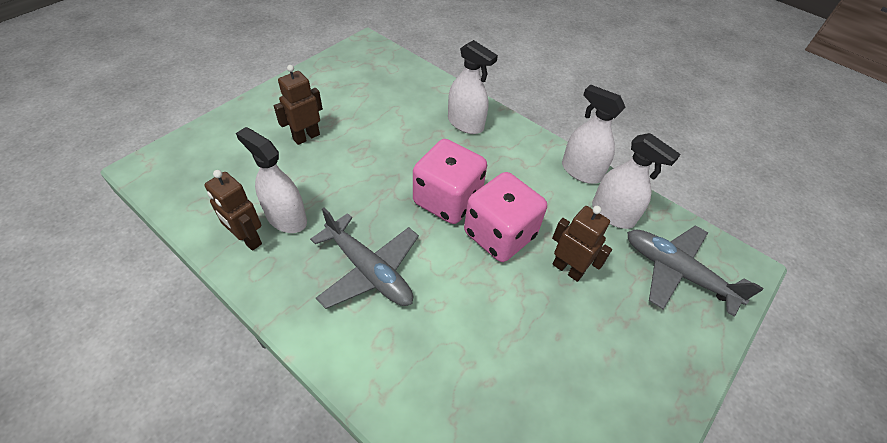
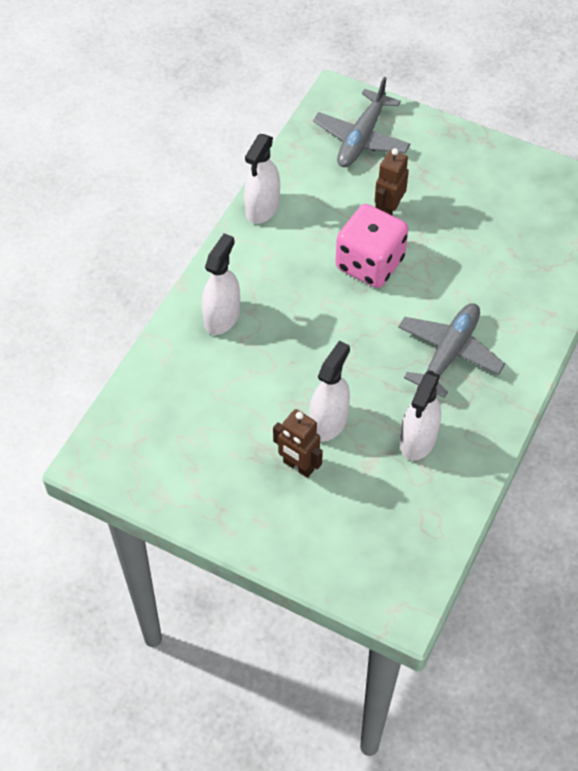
camera: 100 degrees left, 5 degrees up
brown robot [204,170,262,251] -> none
pink dice [413,139,487,224] -> none
white spray bottle [592,133,680,229] -> white spray bottle moved to [309,341,350,442]

